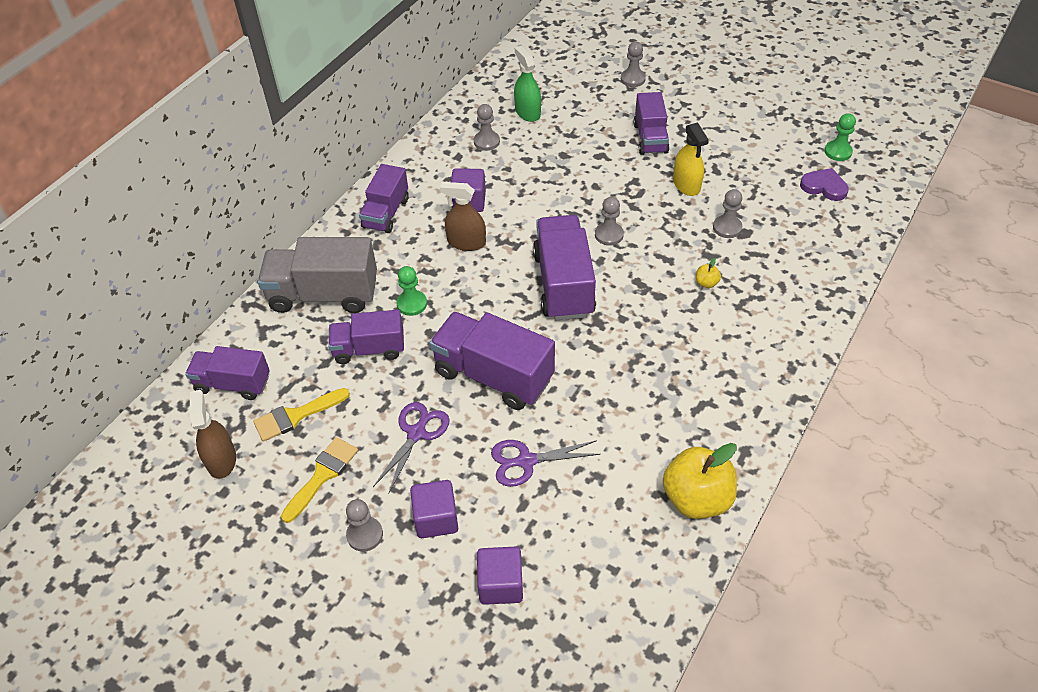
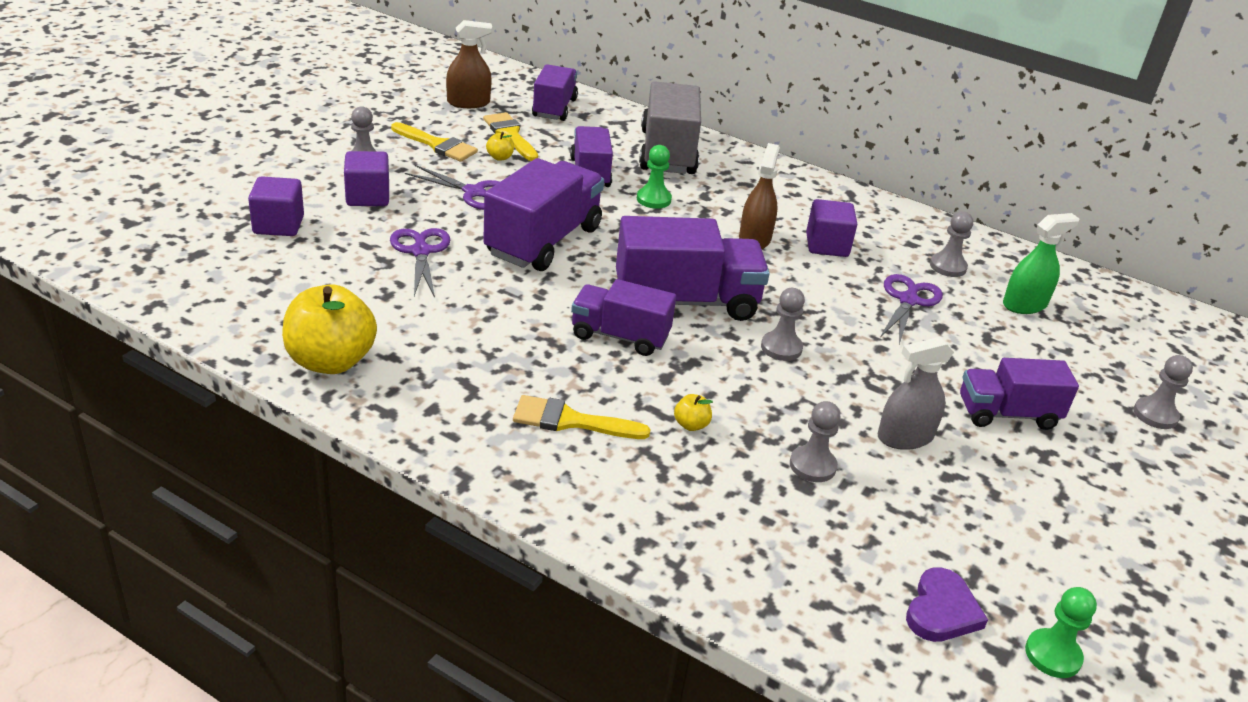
camera: 85 degrees right, 15 degrees down
purple truck [359,164,409,233] -> purple truck moved to [571,279,676,356]
yellow spray bottle [673,122,709,196] -> grey spray bottle [878,337,954,450]
none -> yellow apple [486,132,514,161]
none -> yellow brush [513,395,650,439]
none -> purple scissors [880,274,943,344]

